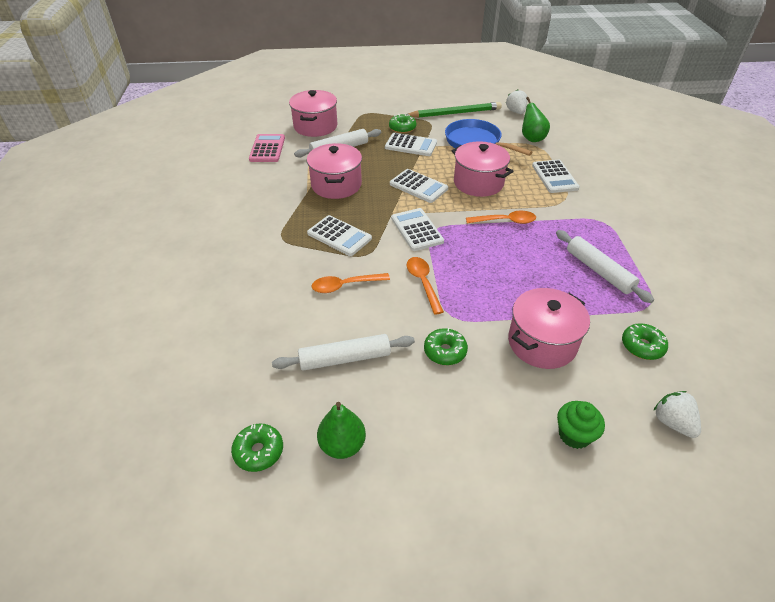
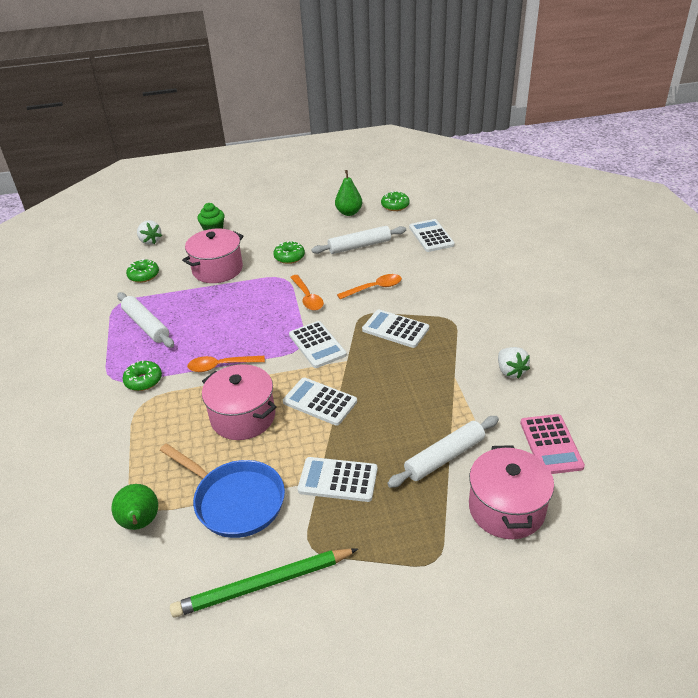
camera: 175 degrees right, 5 degrees down
pink pot [307,143,362,199] -> none
green donut [389,114,416,133] -> green donut moved to [123,360,162,391]
white strawberry [506,89,528,114] -> white strawberry moved to [498,347,530,379]
white calculator [532,160,580,193] -> white calculator moved to [409,219,455,252]

